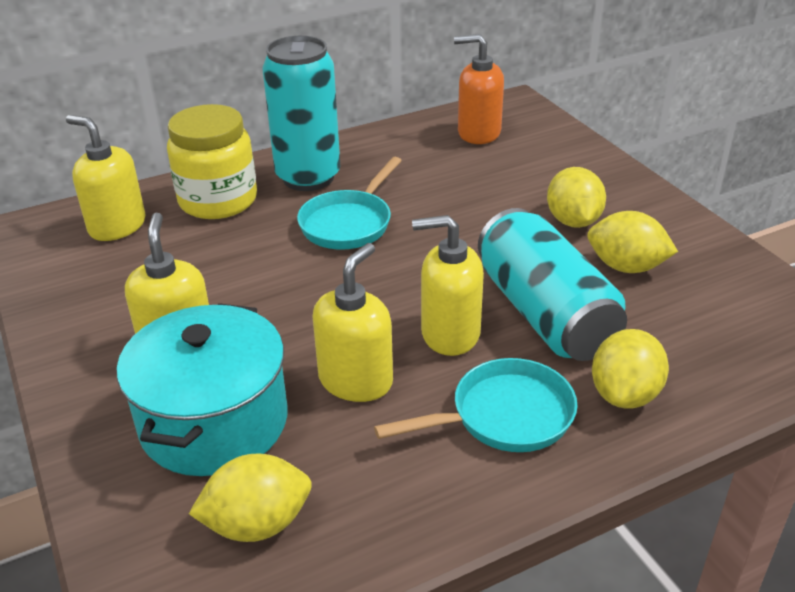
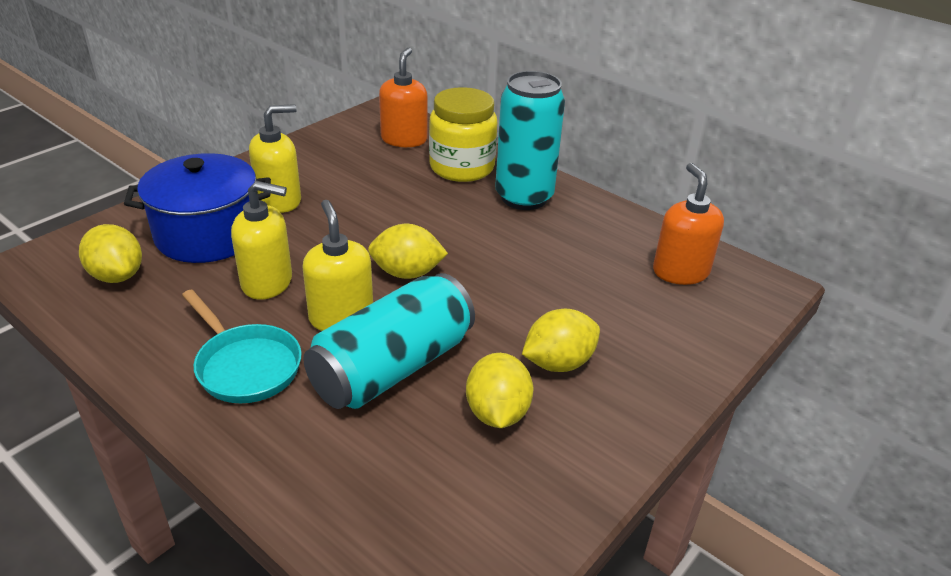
camera: 65 degrees right, 0 degrees up
yellow soap dispenser [66,115,146,241] -> orange soap dispenser [379,48,428,147]
turquoise pot [117,303,288,476] -> blue pot [124,153,271,263]
turquoise pan [297,157,402,249] -> none
yellow lemon [592,329,669,409] -> yellow lemon moved to [368,224,448,279]

